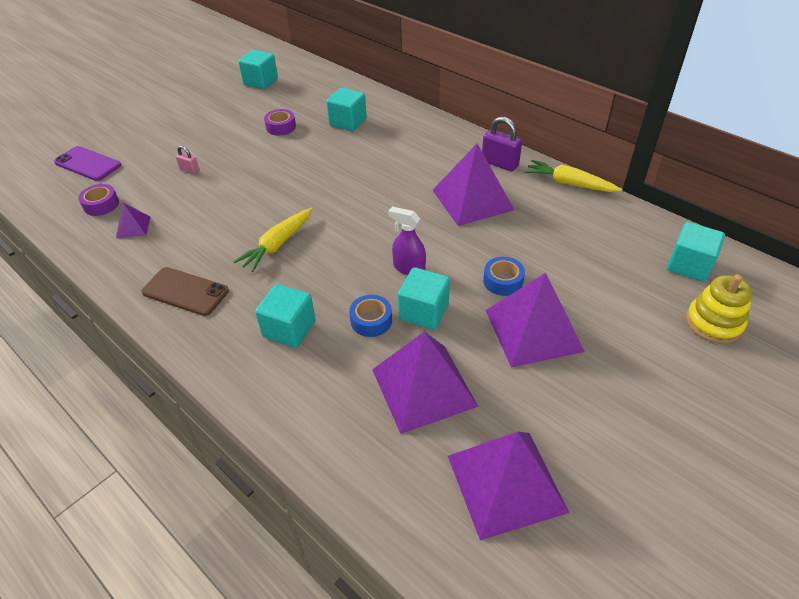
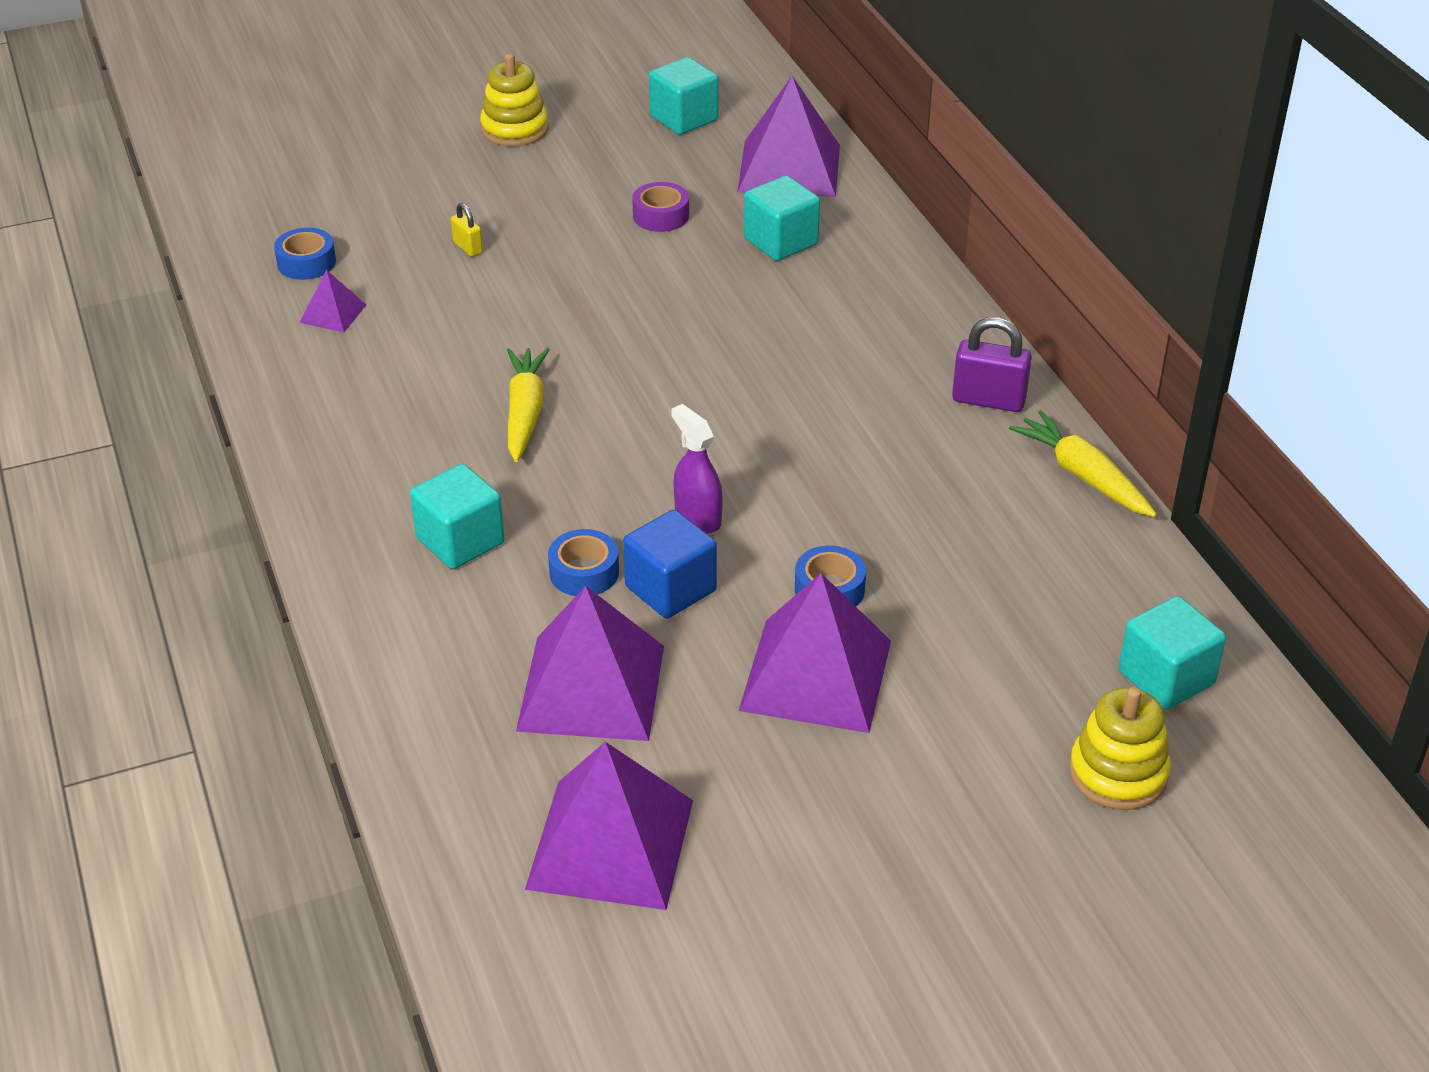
camera: 25 degrees right, 5 degrees down
purple phone [54,146,121,181] -> none
purple tape [78,184,119,216] -> blue tape [274,228,336,280]
brown phone [141,267,229,316] -> none
pink padlock [175,146,200,174] -> yellow padlock [451,203,483,257]
yellow carrot [233,208,312,272] -> yellow carrot turned 120 degrees clockwise [507,348,550,462]
turquoise cube [398,267,450,330] -> blue cube [623,510,717,618]
purple pyramid [433,144,514,226] -> purple pyramid moved to [738,76,840,197]
purple padlock [482,117,522,171] -> purple padlock turned 45 degrees counterclockwise [952,317,1032,412]
none -> yellow stacking toy [480,53,549,146]

